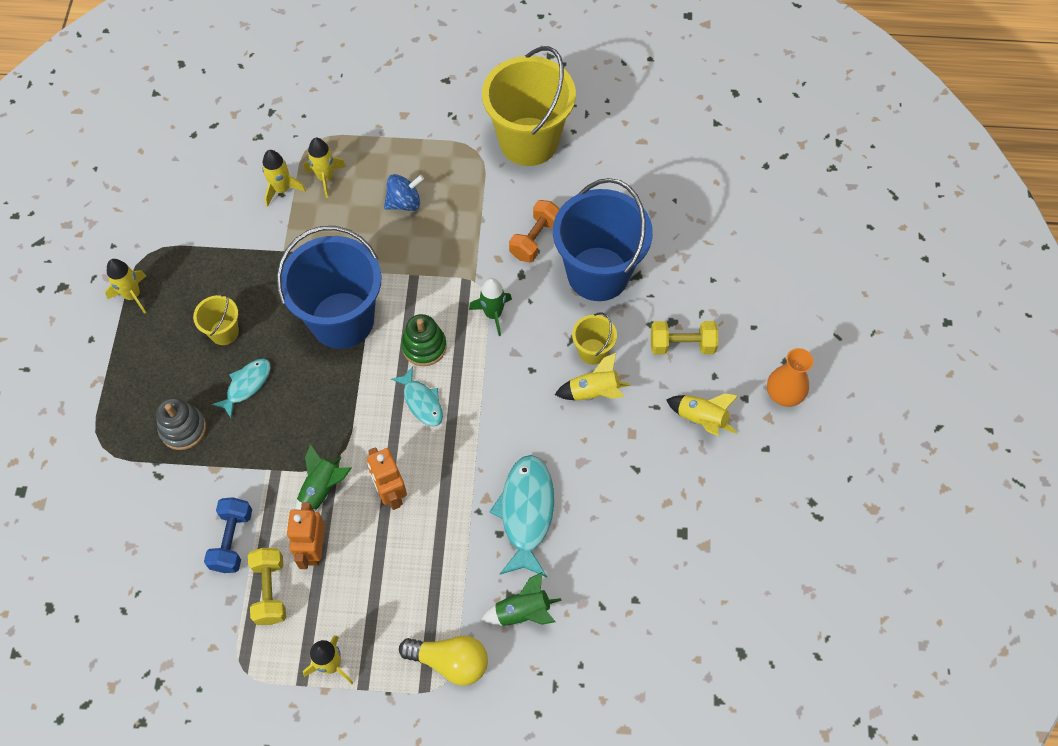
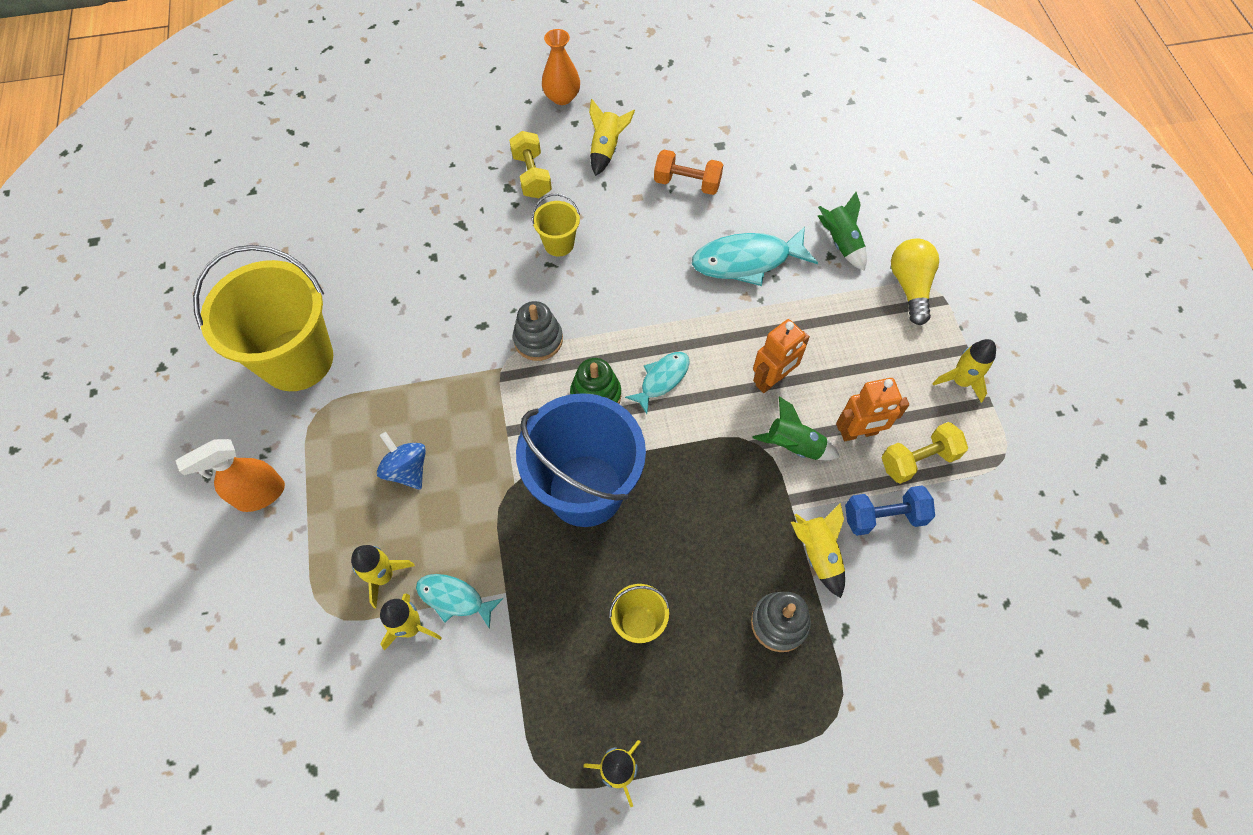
camera: 105 degrees left, 0 degrees up
turquoise fish [211,358,271,418] -> turquoise fish moved to [416,574,503,629]
green rocket [469,278,512,336] -> grey stacking toy [513,301,563,361]
orange dumbbell [509,200,560,262] -> orange dumbbell moved to [654,150,723,195]
blue bucket [553,178,653,301] -> none
yellow rocket [555,353,630,401] -> yellow rocket moved to [791,503,845,598]
none -> orange spray bottle [175,439,285,512]

